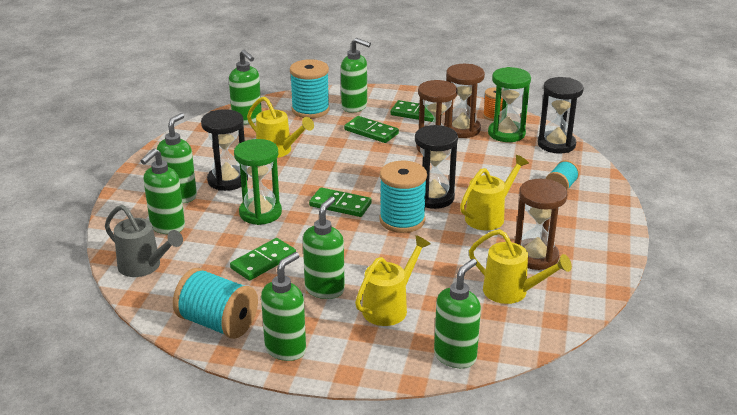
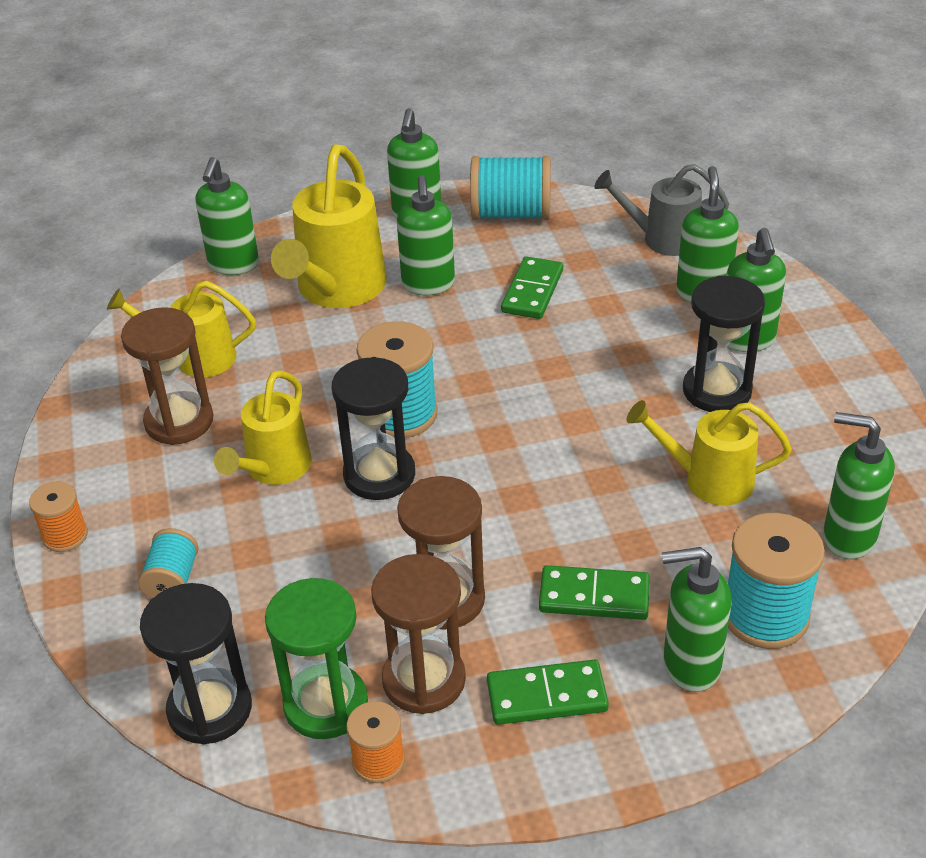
camera: 155 degrees right, 10 degrees up
green hourglass [234,139,282,225] -> none
green domino [309,187,372,217] -> none
yellow watering can [355,235,430,326] -> yellow watering can [271,144,387,308], size x1.58
none -> orange spool [29,482,88,552]

